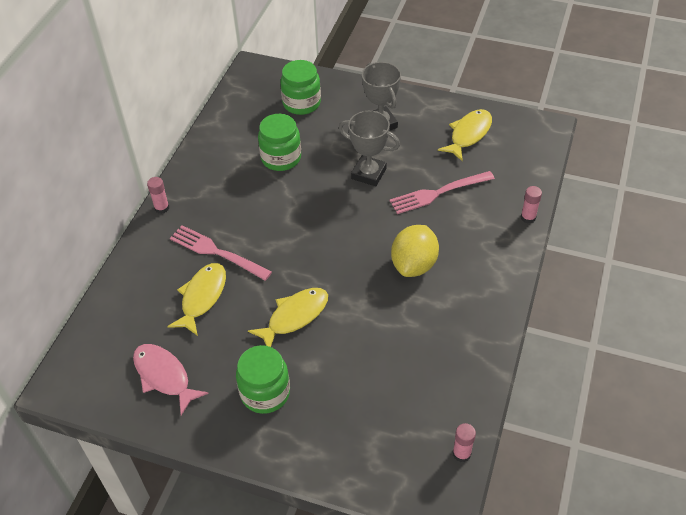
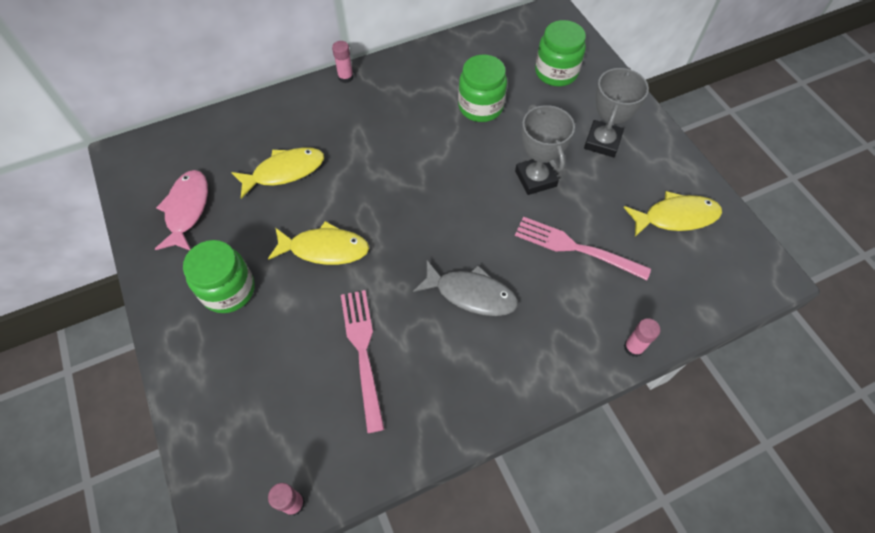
camera: 45 degrees right, 10 degrees up
pink fork [170,225,272,281] -> pink fork moved to [341,290,385,433]
yellow lemon [391,225,439,277] -> grey fish [413,260,518,316]

